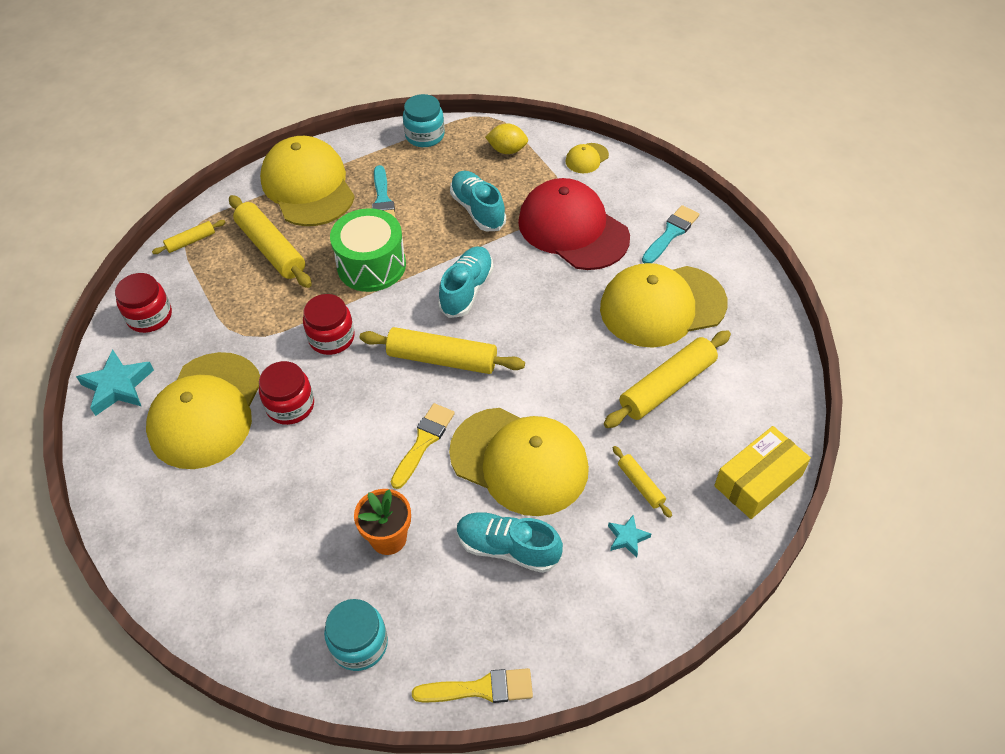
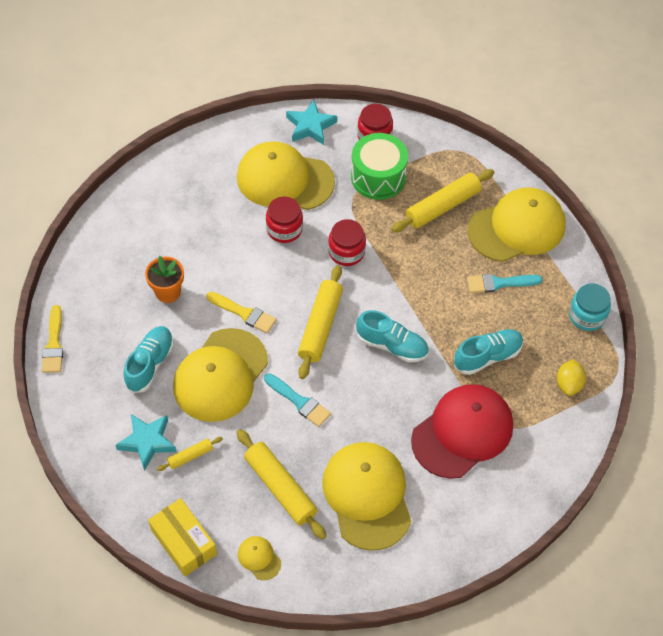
camera: 90 degrees right, 5 degrees up
yellow rolling pin [152,220,226,254] -> none
turquoise jar [324,599,388,671] -> none
green drum [330,208,406,292] -> green drum moved to [351,133,408,200]
yellow cap [566,143,609,173] -> yellow cap moved to [238,536,281,580]
turquoise star [608,515,651,558] -> turquoise star [115,414,177,471], size x1.85
turquoise brush [642,205,699,263] -> turquoise brush moved to [264,373,331,427]

